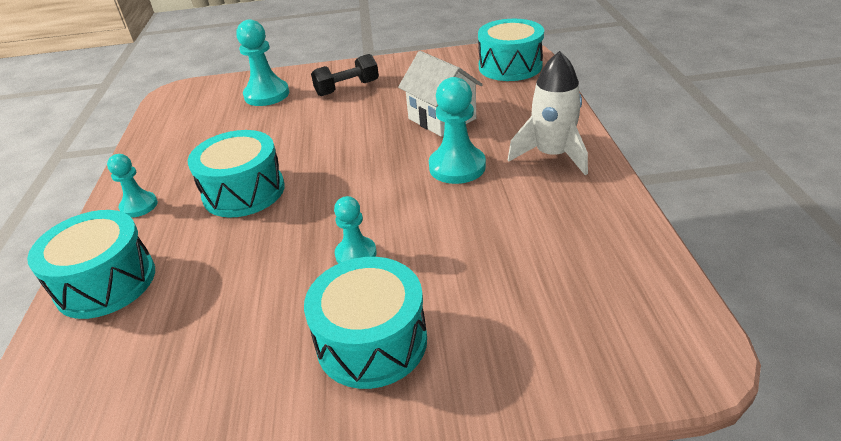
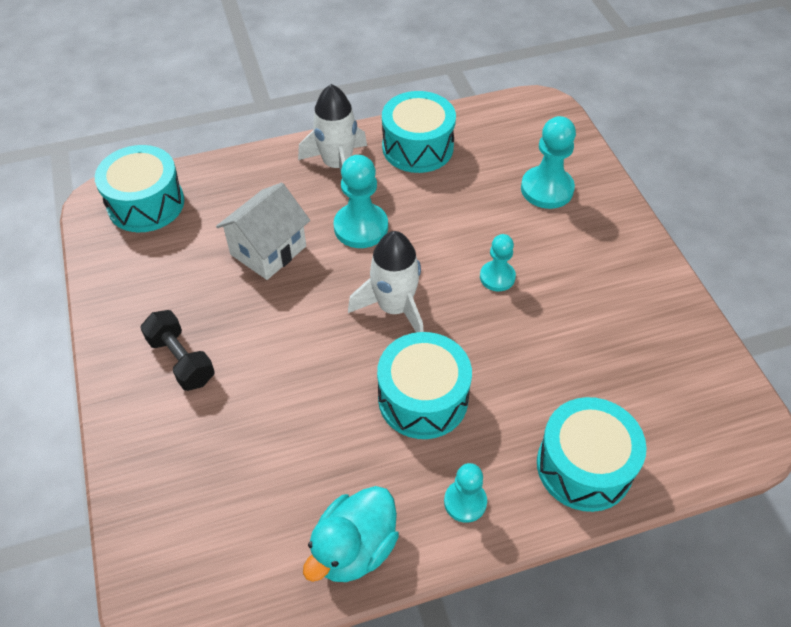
camera: 105 degrees left, 15 degrees up
turquoise pawn [236,20,289,106] -> turquoise pawn moved to [521,116,576,209]
turquoise drum [304,257,427,389] -> turquoise drum moved to [382,91,456,173]
none -> turquoise duck [303,486,399,582]
none -> white rocket [348,231,424,333]

